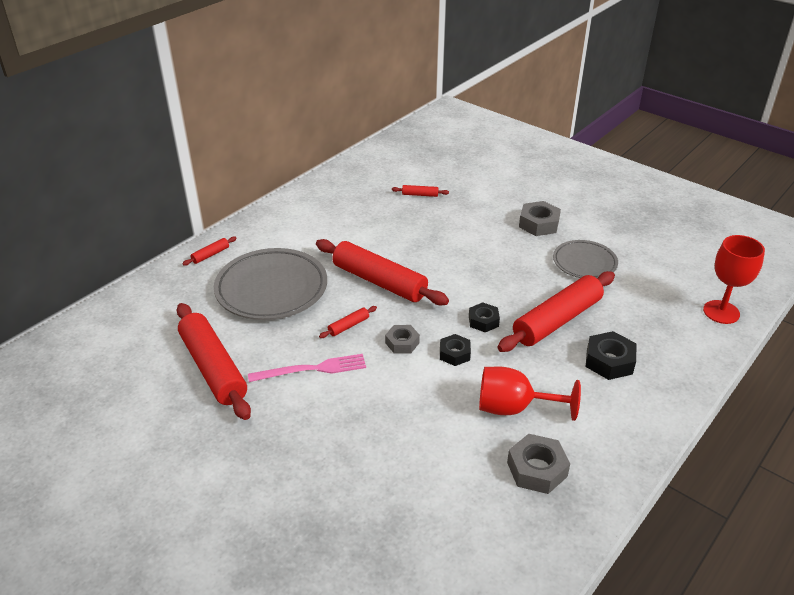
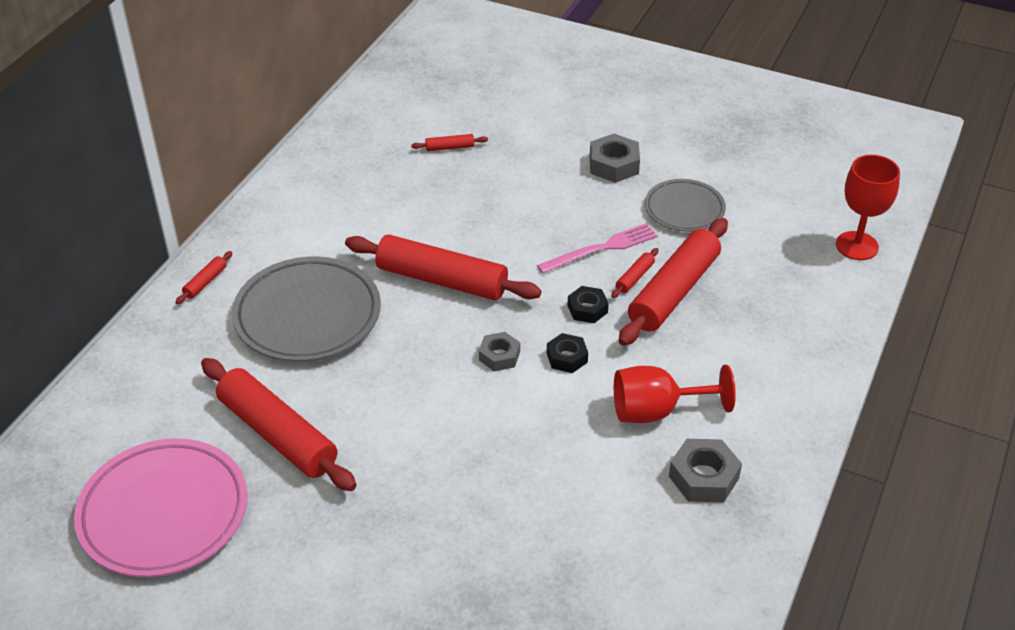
camera: 15 degrees left, 5 degrees up
pink fork [248,354,366,382] -> pink fork moved to [537,223,658,273]
red rolling pin [319,306,377,338] -> red rolling pin moved to [611,248,659,298]
black nut [586,331,636,380] -> none
none -> pink plate [74,438,247,577]

